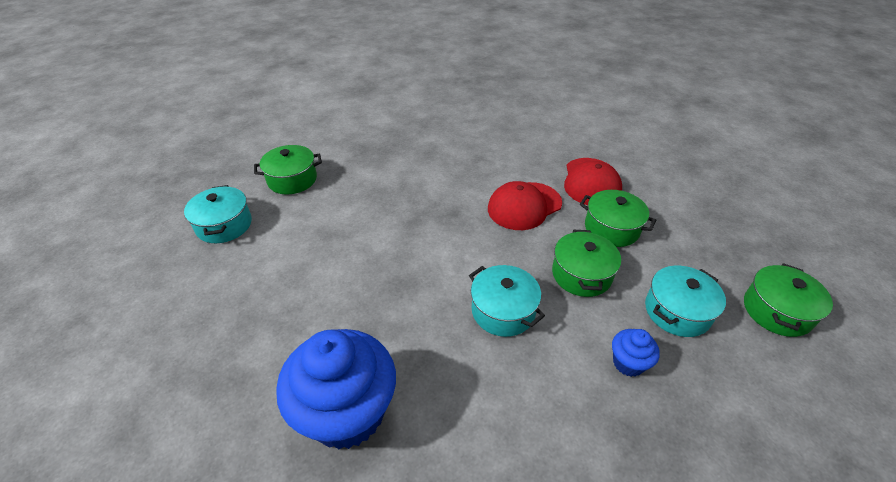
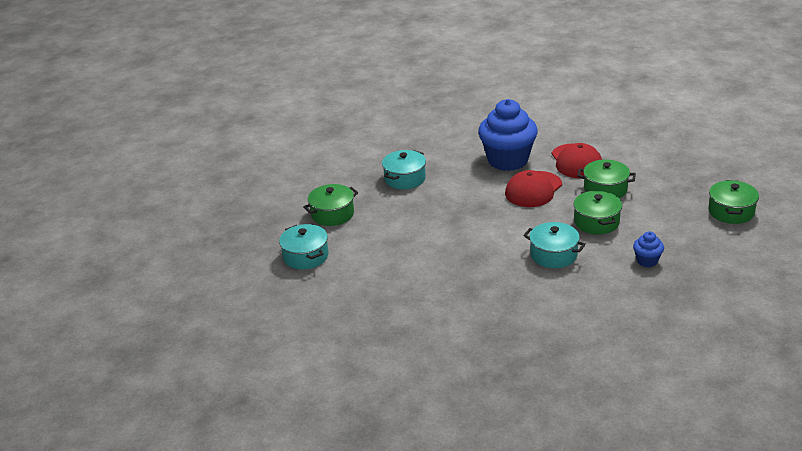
camera: 15 degrees left, 10 degrees down
blue cupcake [276,329,396,449] -> blue cupcake moved to [478,99,538,171]
turquoise pot [645,266,726,337] -> turquoise pot moved to [382,150,426,189]

